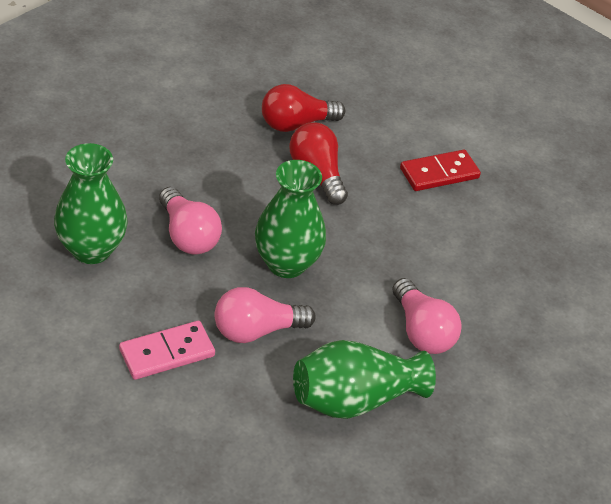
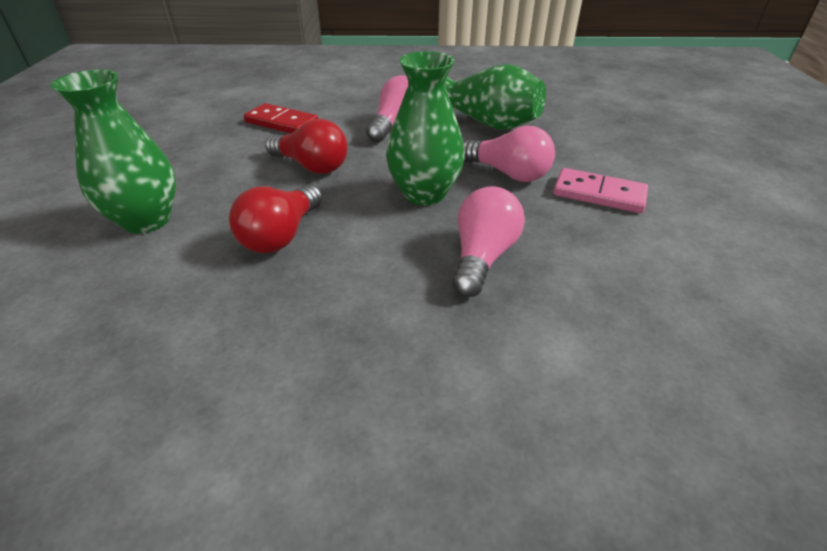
camera: 125 degrees left, 5 degrees down
green vase [54,143,128,264] -> green vase moved to [50,70,176,234]
red light bulb [262,84,345,132] -> red light bulb moved to [265,119,347,174]
red domino [400,150,481,191] -> red domino moved to [244,103,318,133]

